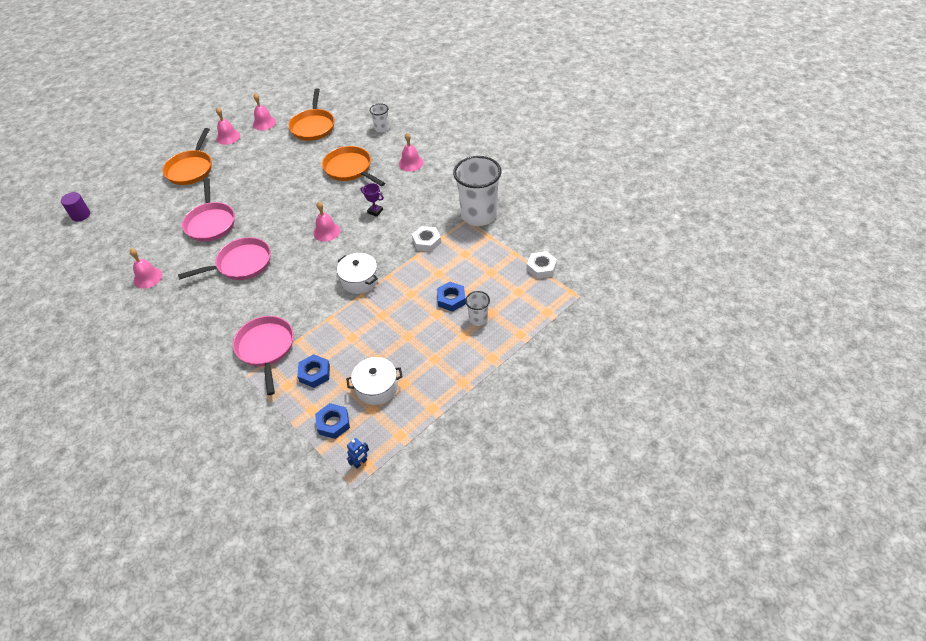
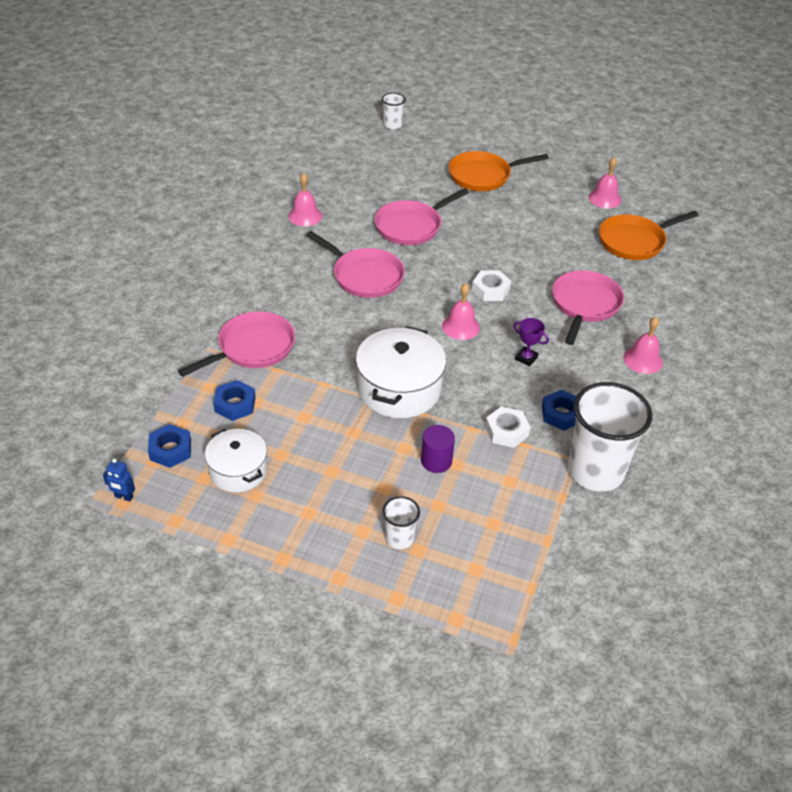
camera: 60 degrees right, 5 degrees down
purple cylinder [61,192,90,222] -> purple cylinder moved to [421,425,455,473]
pink bell [216,107,240,145] -> none
orange pan [322,146,385,187] -> pink pan [552,270,624,345]
white pot [337,253,379,294] -> white pot [356,326,446,418], size x1.58
purple trophy [361,183,384,217] -> purple trophy turned 60 degrees counterclockwise [513,318,549,366]
white cup [369,103,389,133] -> white cup moved to [382,93,406,130]
blue nut [437,282,466,312] -> blue nut moved to [542,390,576,431]
white nut [527,251,557,279] -> white nut moved to [472,270,511,301]

